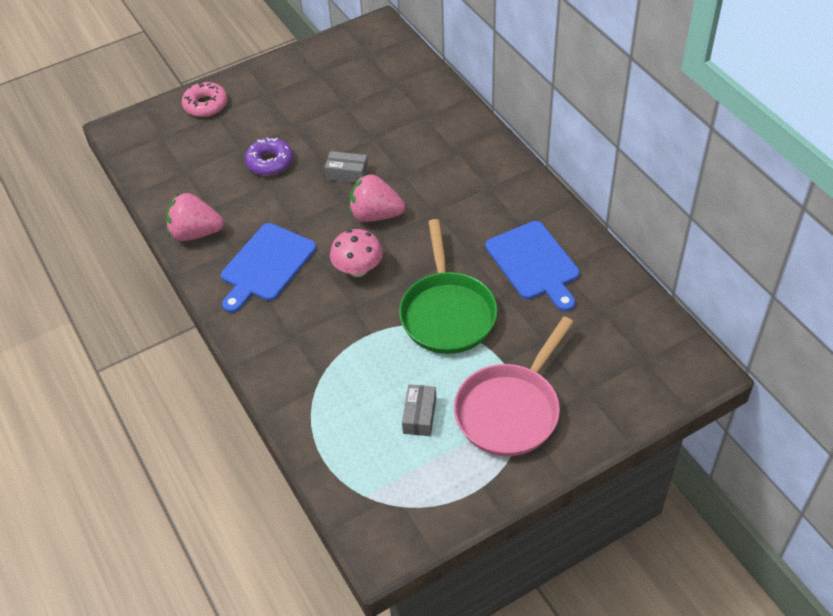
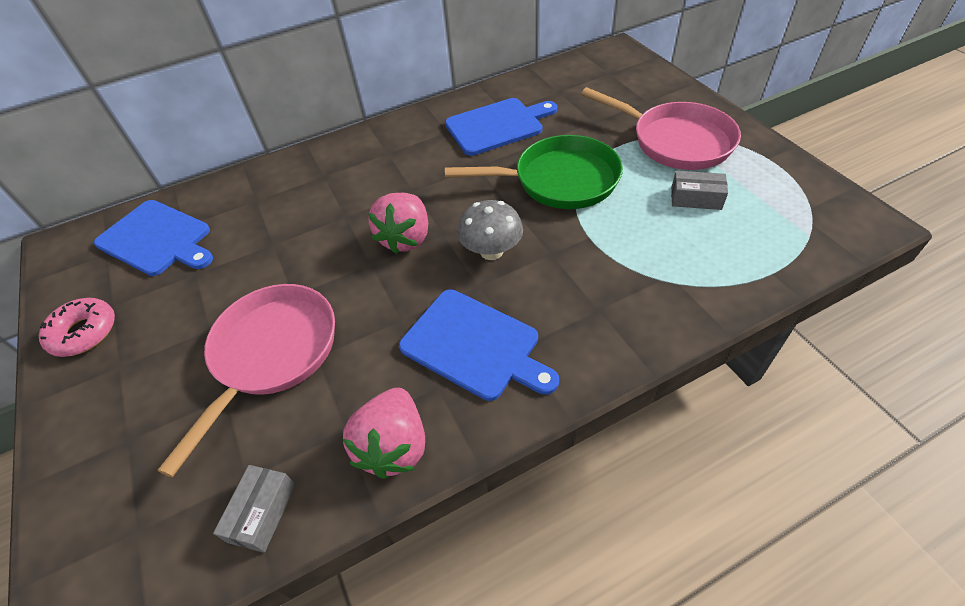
camera: 85 degrees left, 0 degrees up
pink donut [182,82,228,117] -> pink donut moved to [38,298,115,357]
purple donut [245,137,293,176] -> pink pan [158,284,335,477]
grey box [325,151,368,183] -> grey box moved to [213,465,296,553]
pink mushroom [330,229,383,277] -> grey mushroom [457,200,523,260]
none -> blue cutting board [94,200,213,276]

